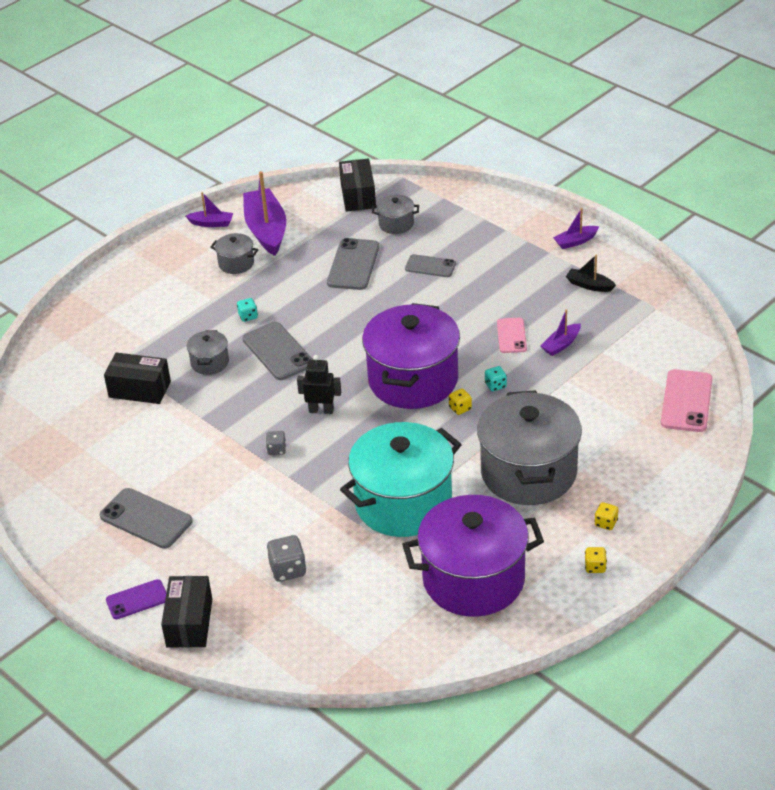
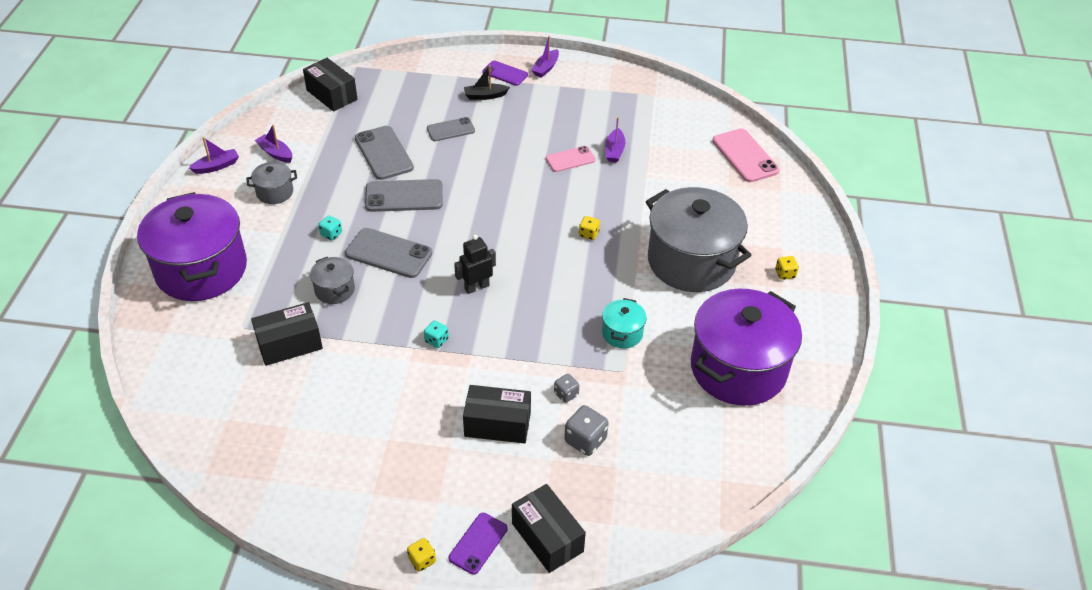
camera: 40 degrees left, 5 degrees up
grey phone [100,488,192,549] -> grey phone moved to [365,179,443,212]
purple boat [243,171,286,256] -> purple boat [255,125,292,163], size x0.49
grey dice [266,431,286,455] -> grey dice moved to [554,374,579,403]
turquoise pot [340,422,462,537] -> turquoise pot [602,298,647,348], size x0.44
purple pot [362,303,460,409] -> purple pot moved to [137,192,247,301]
grey pot [372,194,419,234] -> none
turquoise dice [485,366,507,391] -> turquoise dice moved to [424,320,448,348]
pink phone [497,318,527,353] -> pink phone turned 75 degrees counterclockwise [546,146,596,172]
black boat [566,254,616,292] -> black boat moved to [464,65,510,100]
yellow dice [585,547,607,573] -> yellow dice moved to [407,538,436,571]
none -> black box [463,385,531,444]
none -> purple phone [482,61,528,86]

